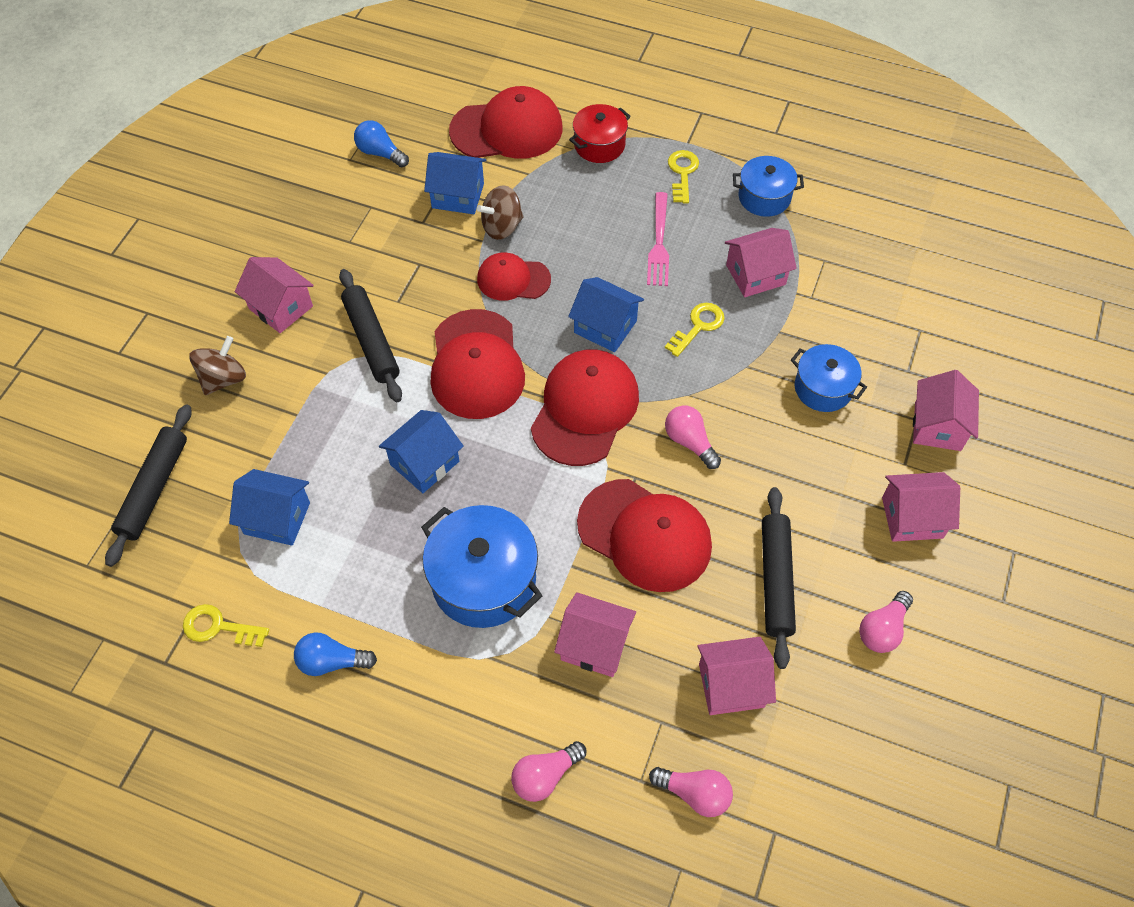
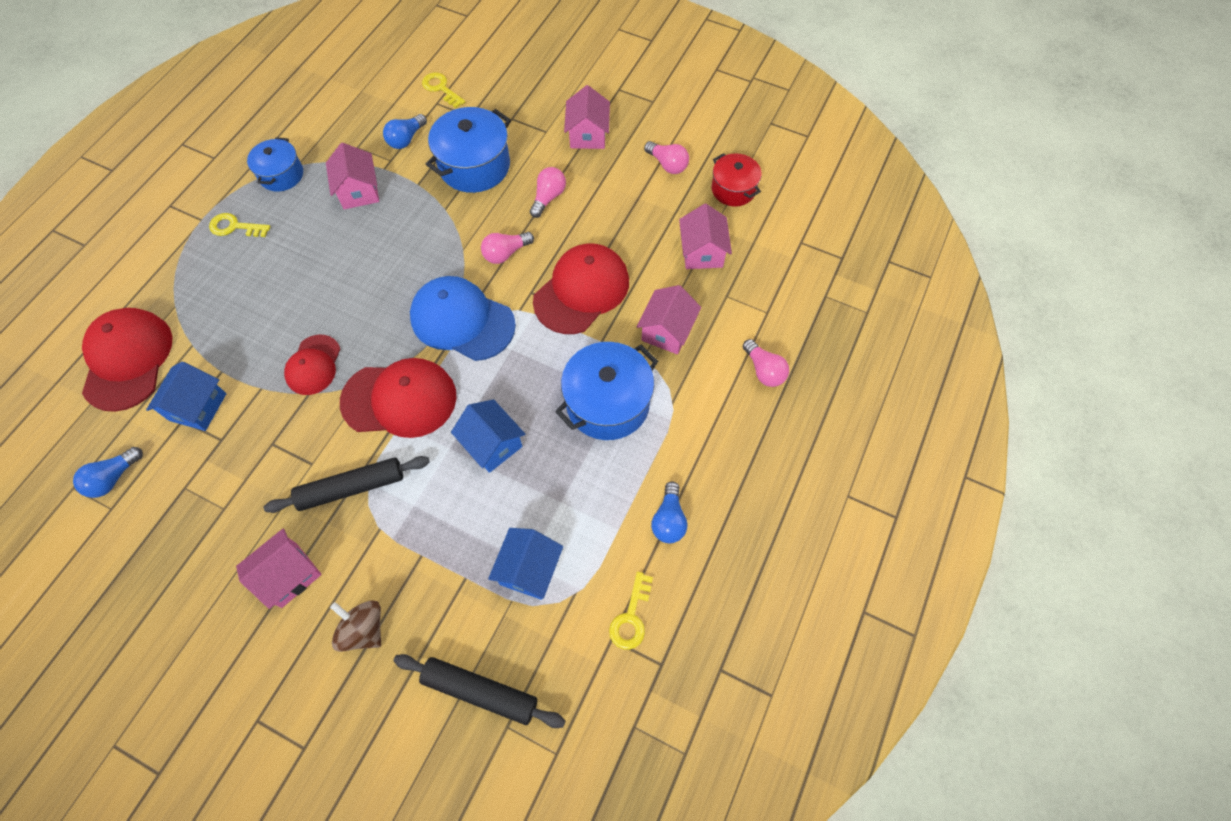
camera: 85 degrees left, 5 degrees up
brown spinning top [477,185,524,240] -> none
red cap [531,350,639,466] -> blue cap [410,276,516,361]
blue house [568,277,644,352] -> none
red pot [569,104,631,163] -> red pot moved to [712,153,762,207]
pink fork [647,192,669,286] -> none
pink light bulb [649,767,733,817] -> pink light bulb moved to [530,167,566,218]
yellow key [665,303,725,357] -> yellow key moved to [422,72,465,108]
black rolling pin [762,487,796,669] -> none
blue pot [791,344,867,412] -> blue pot [426,107,511,193], size x1.63
pink house [913,370,979,451] -> none
none -> blue light bulb [383,114,427,149]

